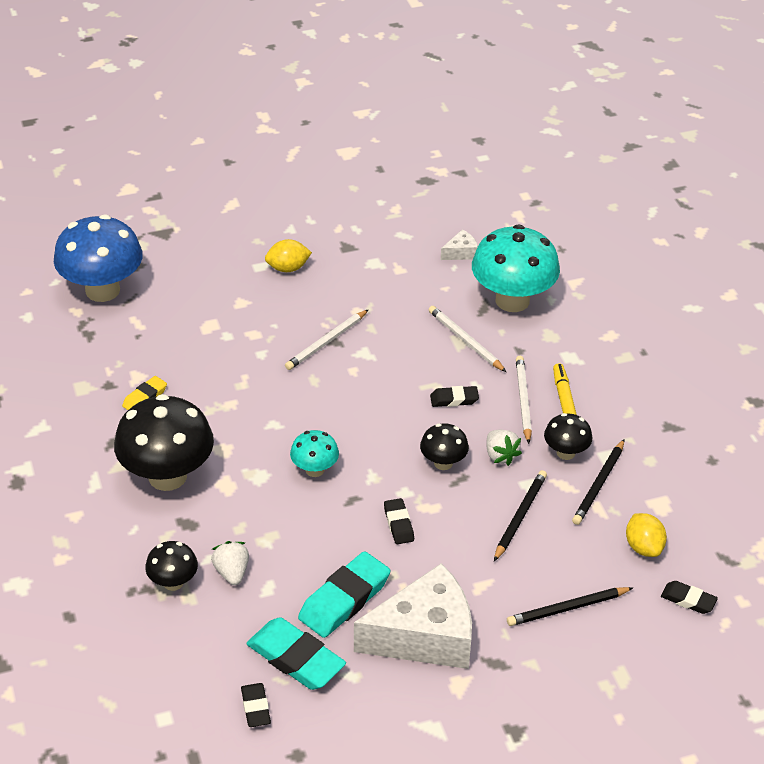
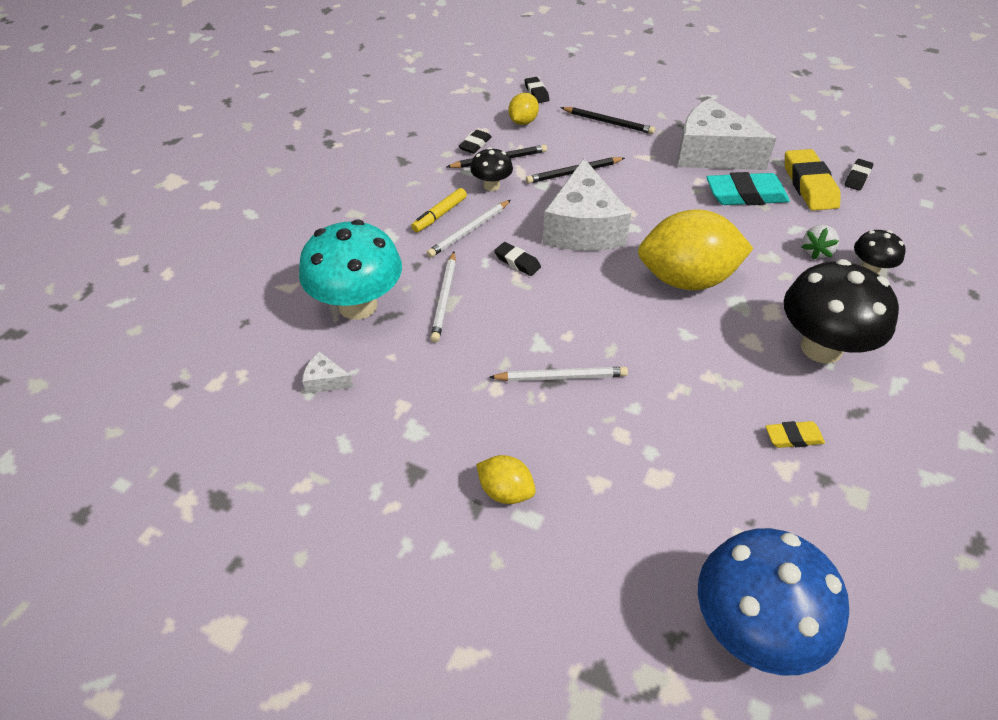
camera: 135 degrees left, 5 degrees up
turquoise eraser [246,617,346,690] -> yellow eraser [785,149,840,211]
turquoise mushroom [290,430,339,477] -> yellow lemon [638,209,754,290]
black eraser [384,498,414,544] -> black eraser moved to [459,130,492,154]
black mushroom [420,423,469,470] -> white cheese [543,159,631,251]
white strawberry [486,430,522,466] -> none

